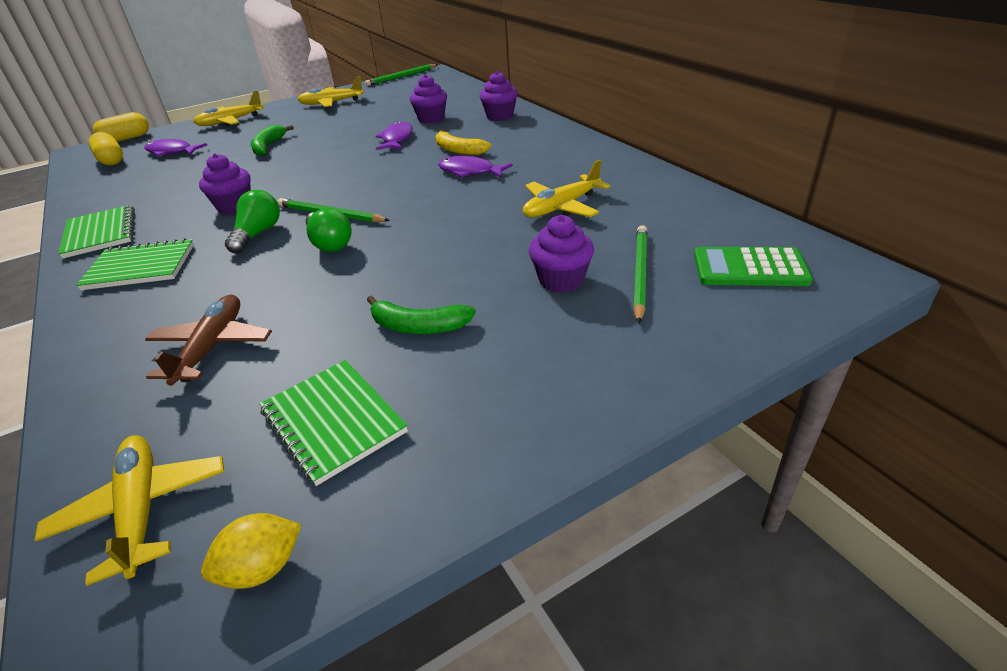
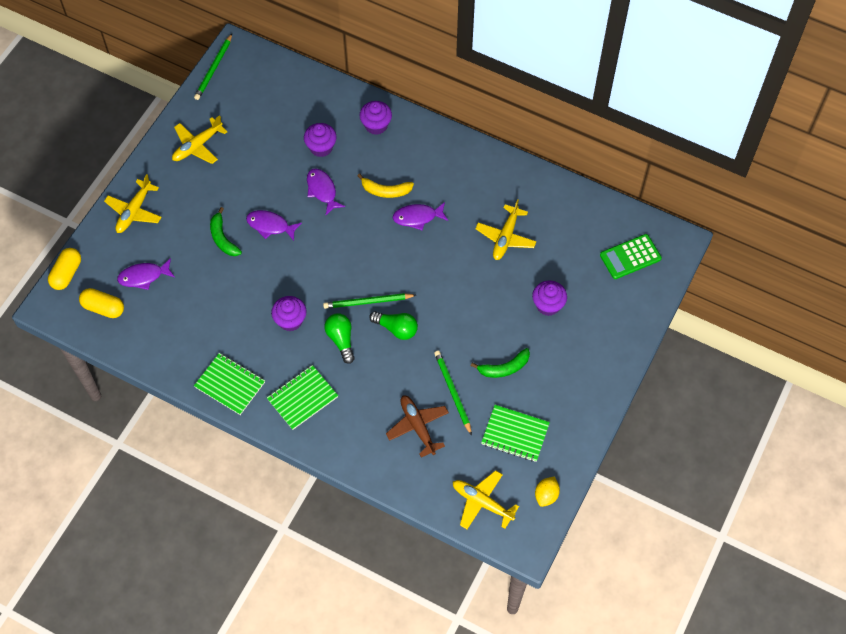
camera: 35 degrees left, 25 degrees up
green pencil [633,225,647,324] -> green pencil moved to [434,351,472,435]
none -> purple fish [246,210,302,241]

